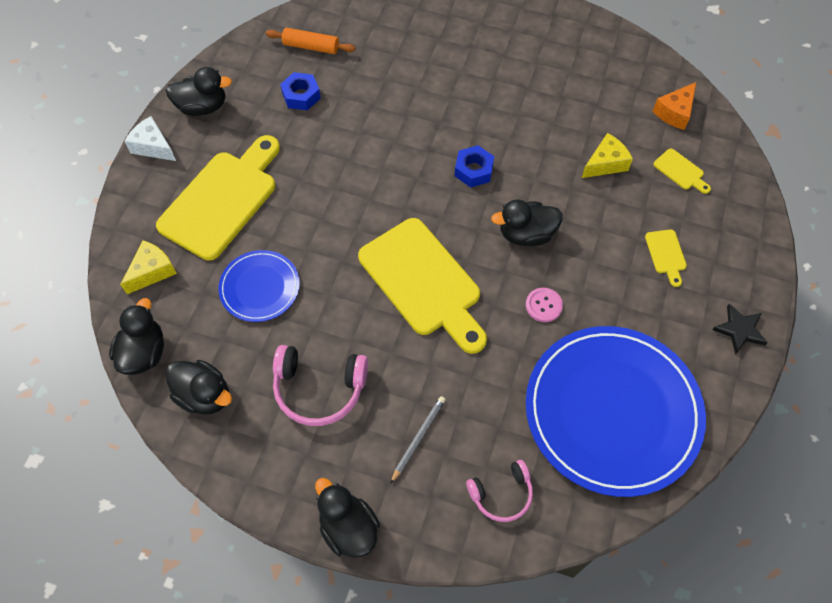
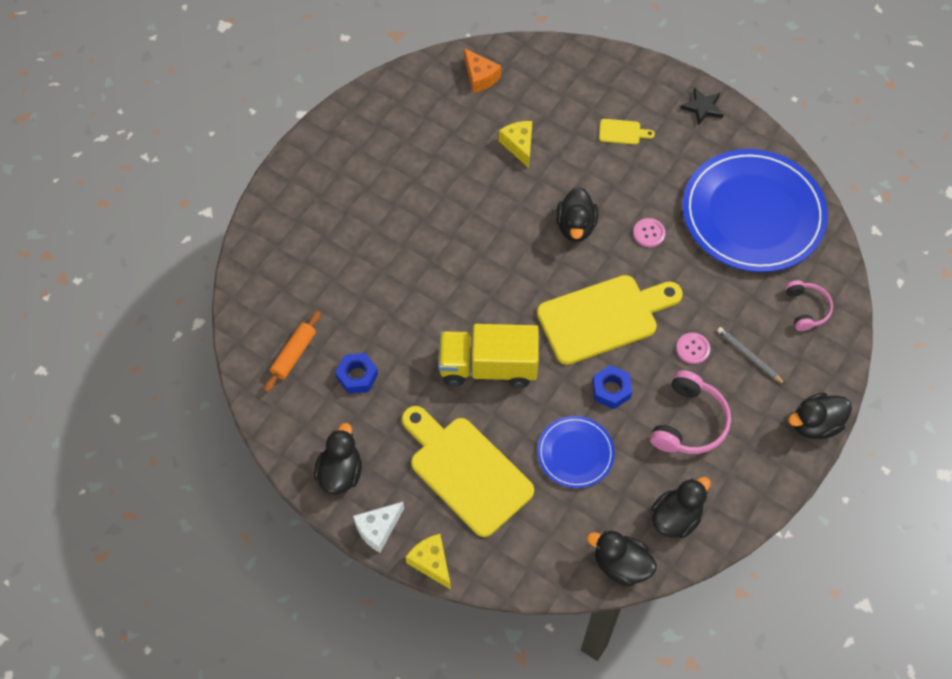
camera: 75 degrees left, 0 degrees up
yellow cheese [120,240,177,294] -> yellow cheese moved to [406,534,451,590]
blue nut [455,145,494,188] -> blue nut moved to [592,365,632,409]
yellow cutting board [653,148,711,194] -> none
none -> yellow truck [438,324,539,388]
none -> pink button [676,333,710,364]

